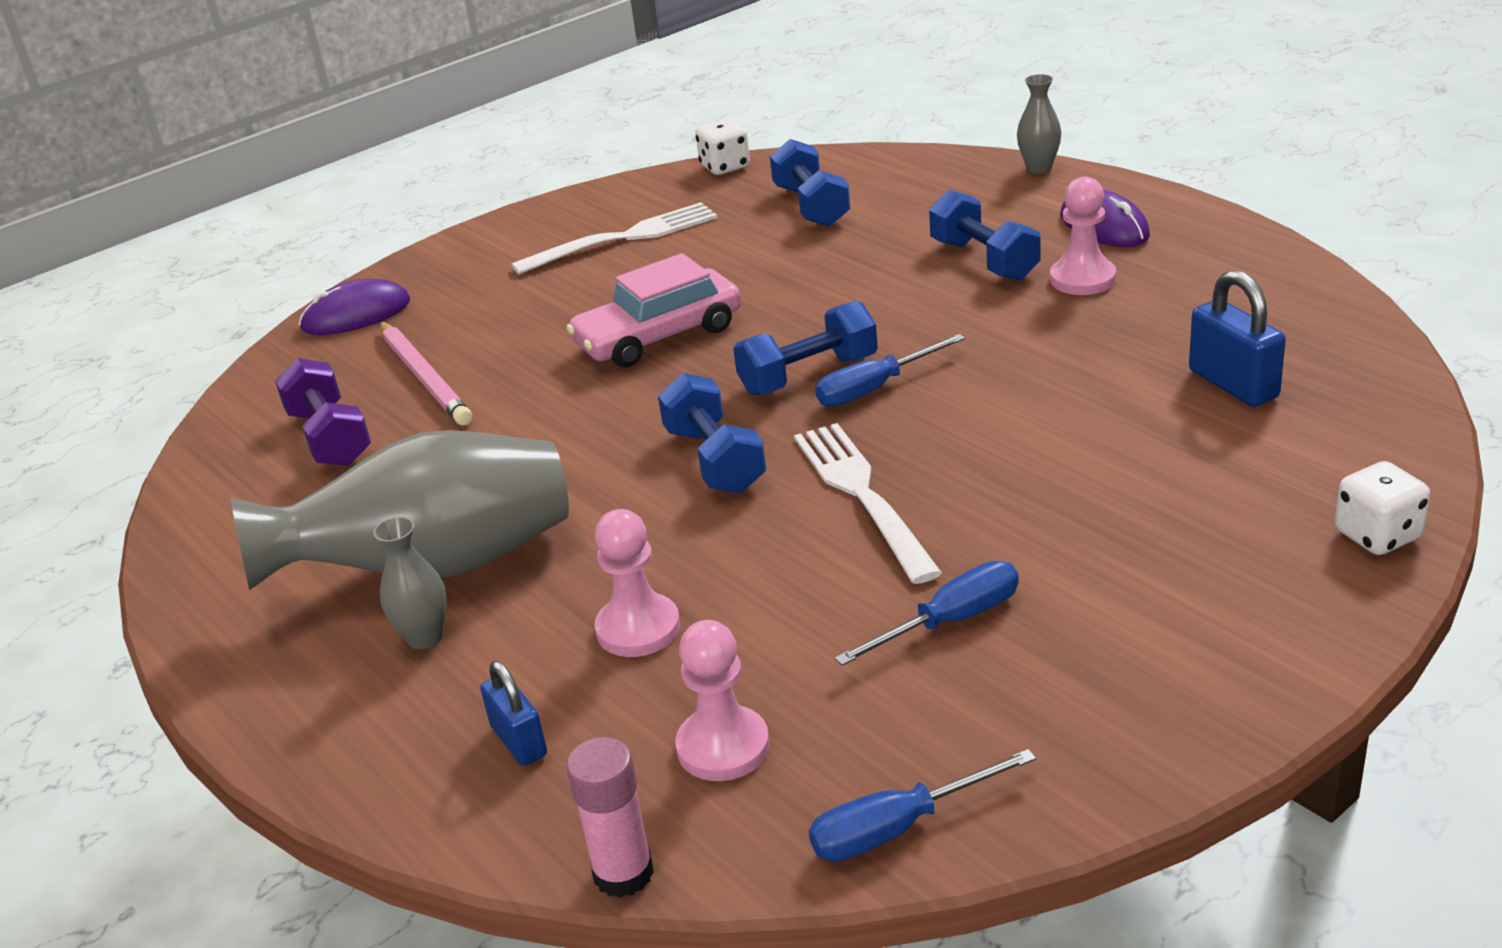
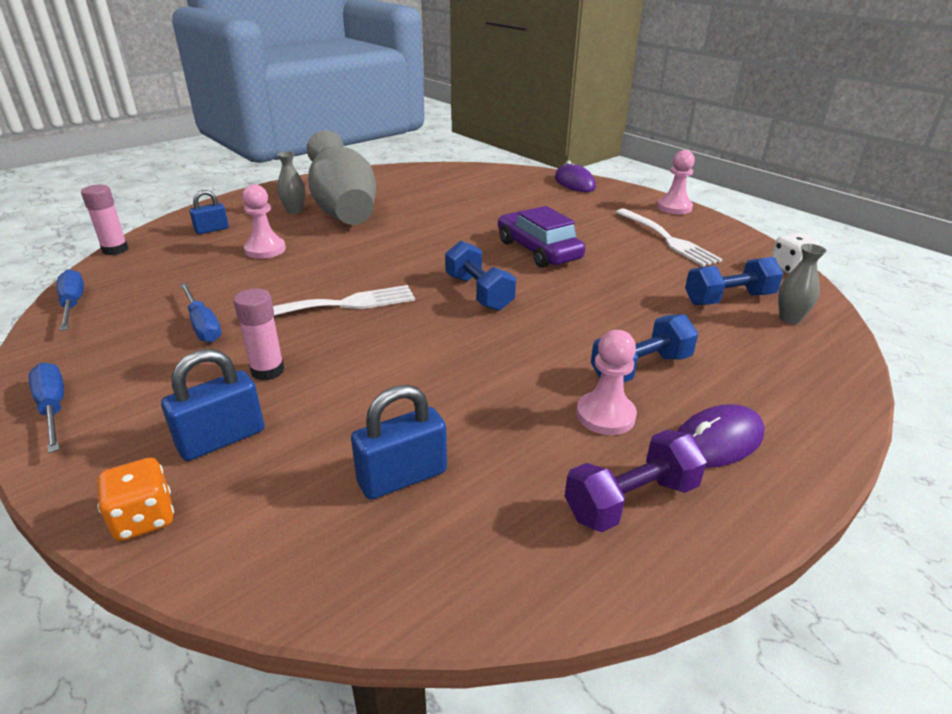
camera: 85 degrees right, 0 degrees up
purple dumbbell [275,358,371,466] -> purple dumbbell moved to [565,430,707,532]
pink pencil [380,321,472,425] -> none
pink car [566,253,741,368] -> purple car [498,206,585,268]
blue dumbbell [658,373,766,493] -> none
pink pawn [675,620,770,781] -> pink pawn moved to [657,150,695,214]
blue screwdriver [815,334,965,407] -> blue screwdriver moved to [29,363,64,453]
grey vase [1017,74,1061,174] -> grey vase moved to [778,244,827,324]
white dice [1335,461,1430,555] -> orange dice [97,458,174,541]
none -> blue padlock [161,349,264,461]
none -> pink glue stick [234,288,285,381]

